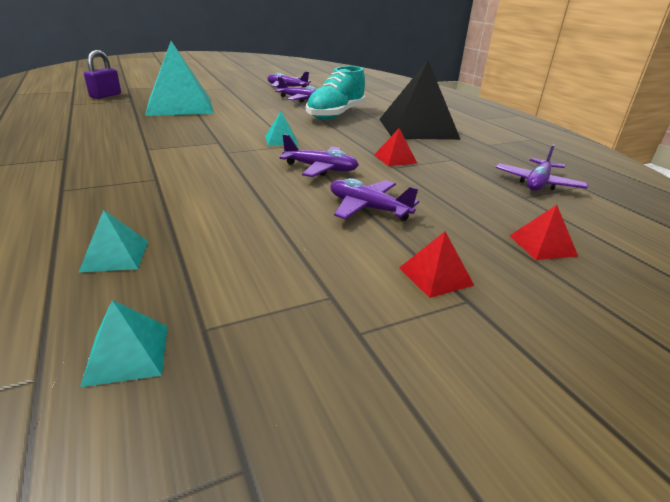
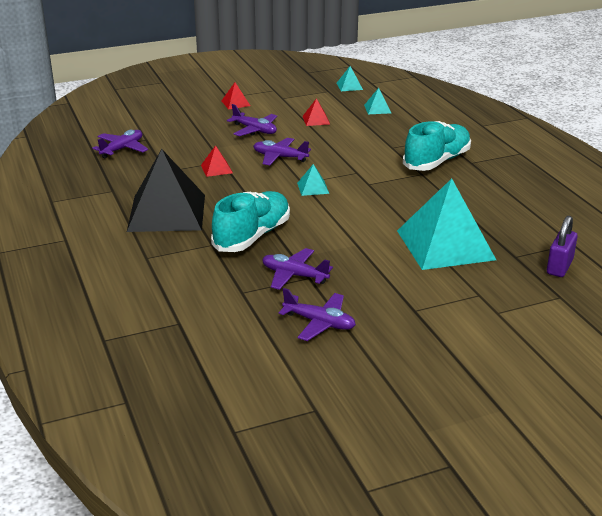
camera: 175 degrees left, 0 degrees up
red pyramid [509,205,578,260] -> red pyramid moved to [303,98,330,126]
none -> turquoise shoe [403,121,471,171]

